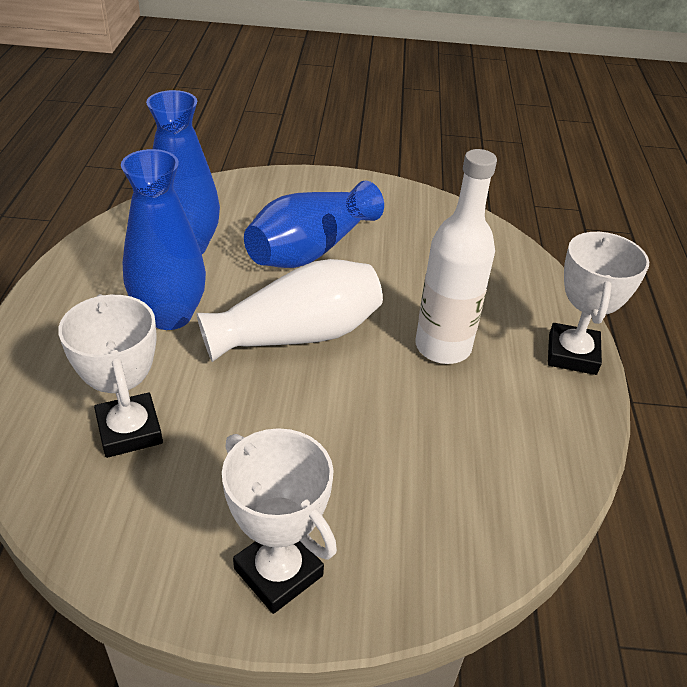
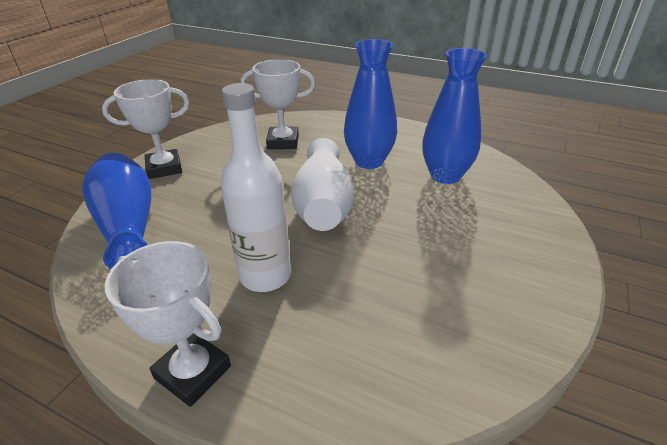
camera: 115 degrees right, 5 degrees down
blue vase [244,181,384,268] -> blue vase moved to [82,153,151,269]

